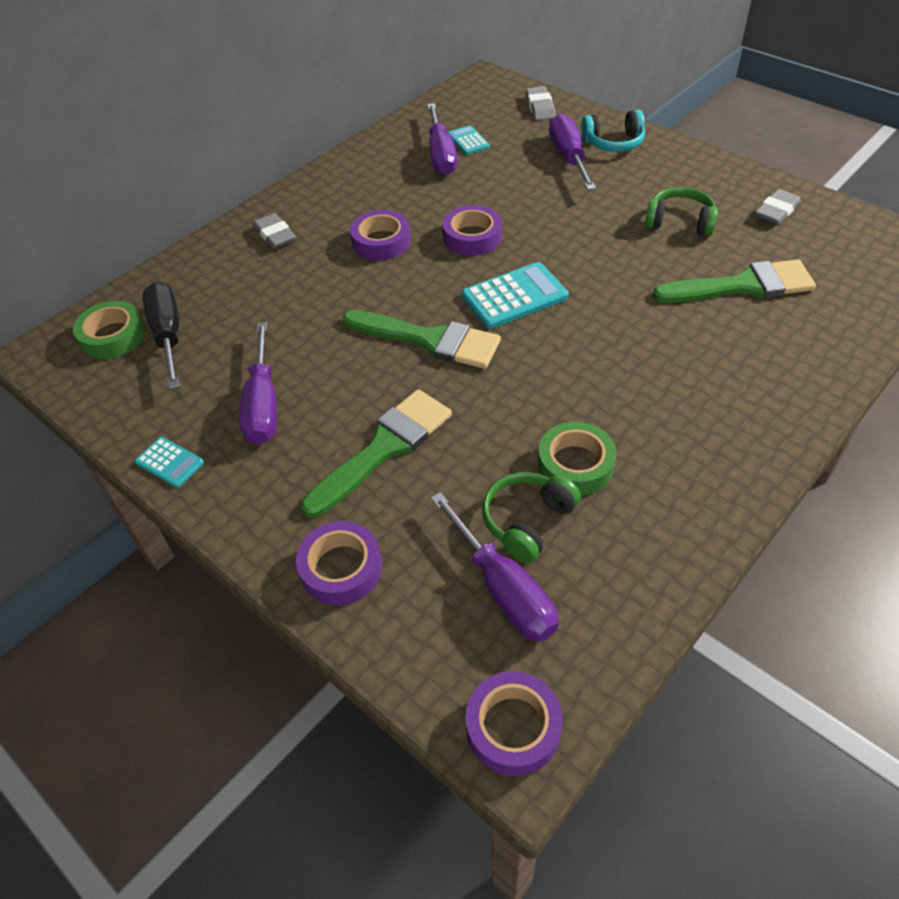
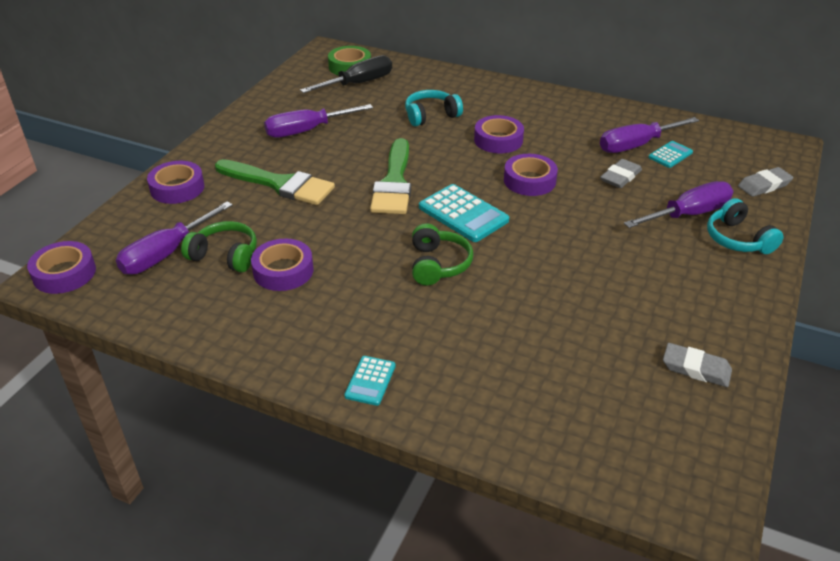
camera: 70 degrees right, 10 degrees down
turquoise calculator [135,437,204,488] -> turquoise calculator moved to [344,356,396,406]
grey eraser [253,213,296,249] -> grey eraser moved to [600,159,642,188]
green tape [538,422,617,496] -> purple tape [251,239,313,291]
green headphones [645,187,718,236] -> green headphones moved to [412,223,473,285]
green brush [653,259,816,303] -> none
none -> turquoise headphones [405,90,463,126]

